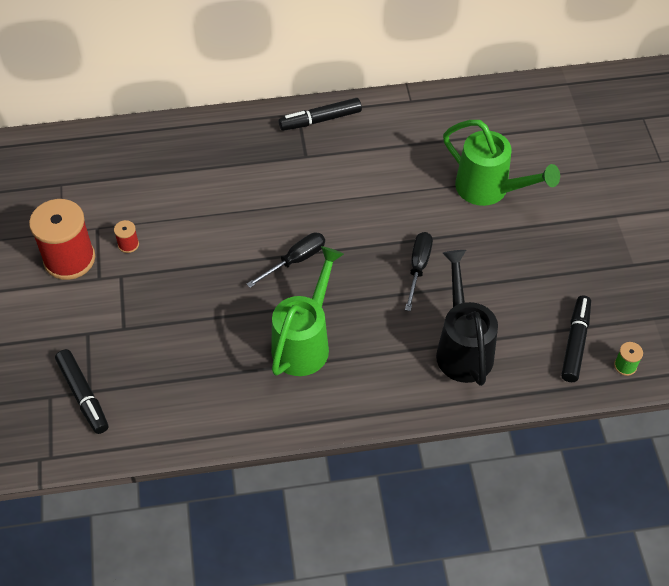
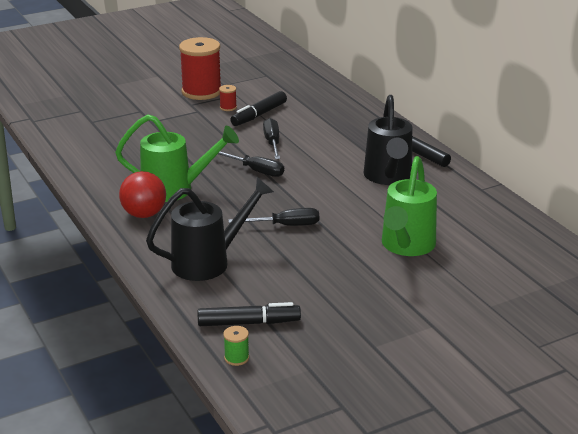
camera: 70 degrees right, 25 degrees down
black marker [55,349,109,434] -> black marker moved to [230,91,287,126]
none -> red ball [119,171,166,218]
none -> black screwdriver [263,118,280,159]
none -> black watering can [364,95,412,185]

